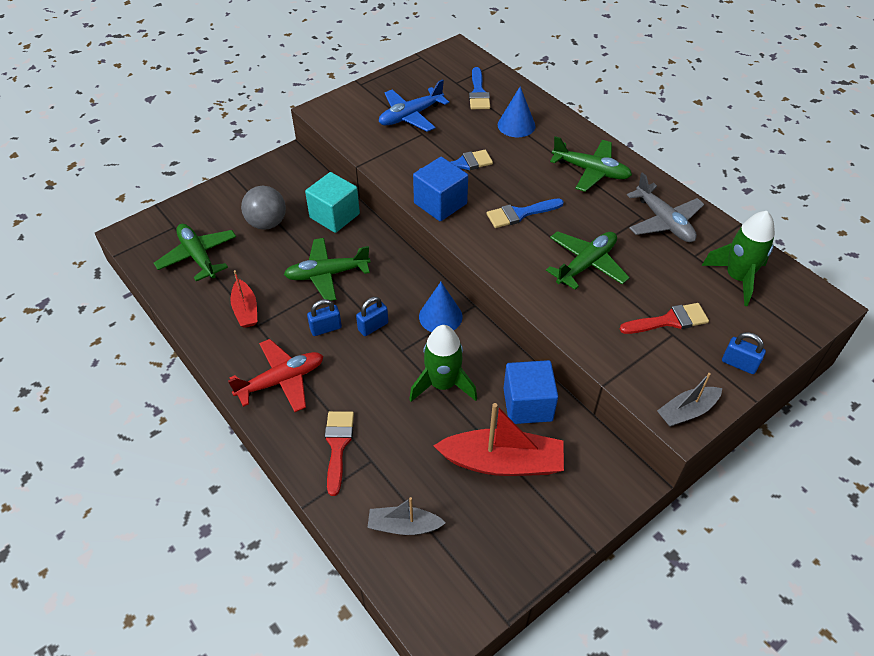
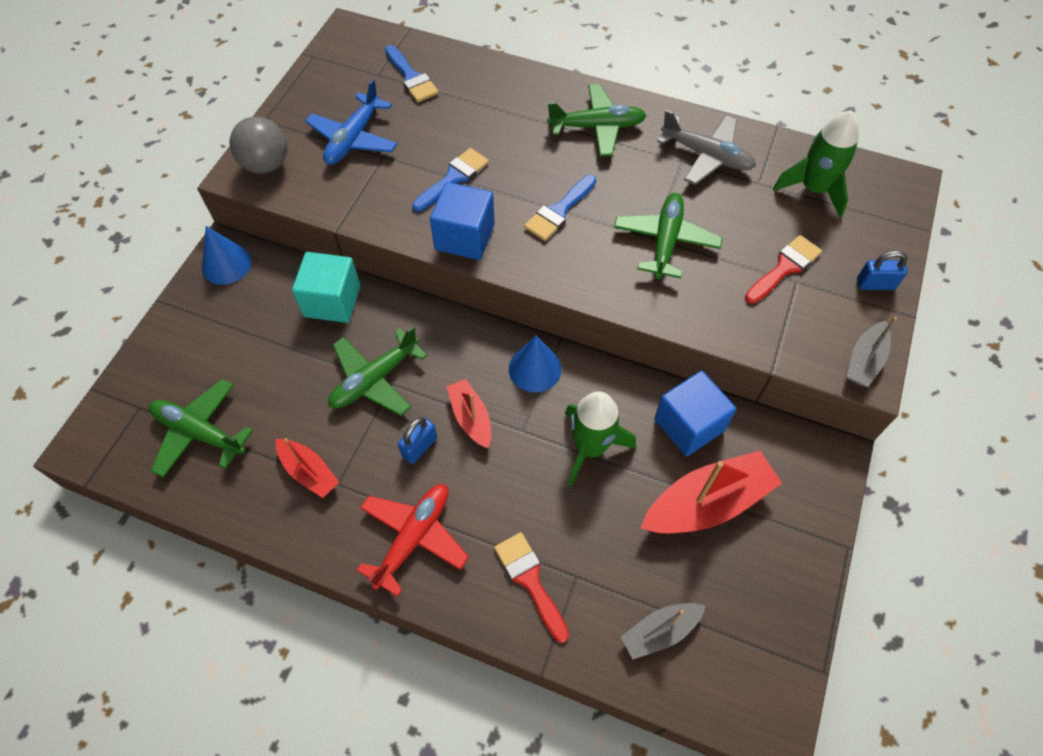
camera: 30 degrees left, 10 degrees up
grey ball [241,186,286,230] -> grey ball moved to [230,117,287,174]
blue padlock [356,297,388,336] -> red boat [446,379,491,448]
blue cone [498,86,536,137] -> blue cone moved to [202,226,252,285]

